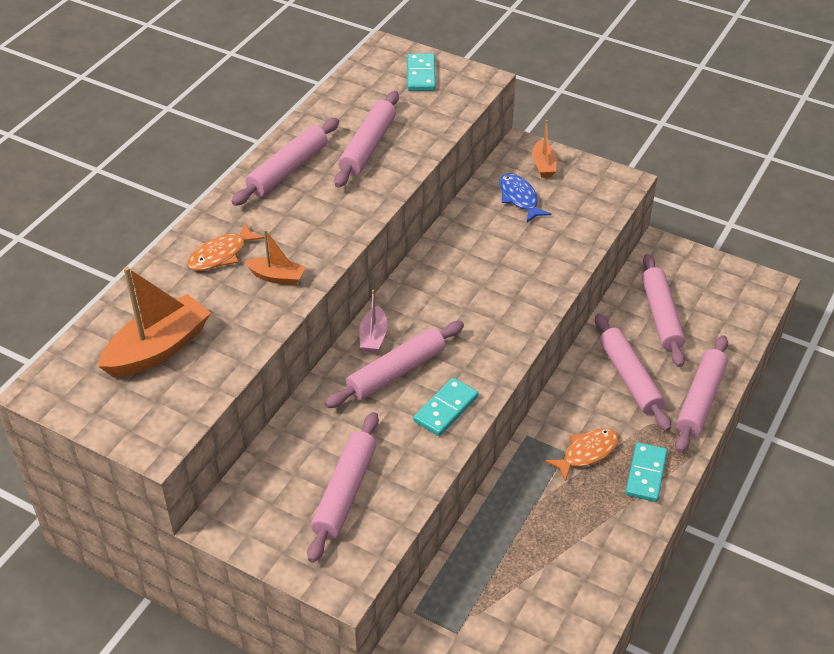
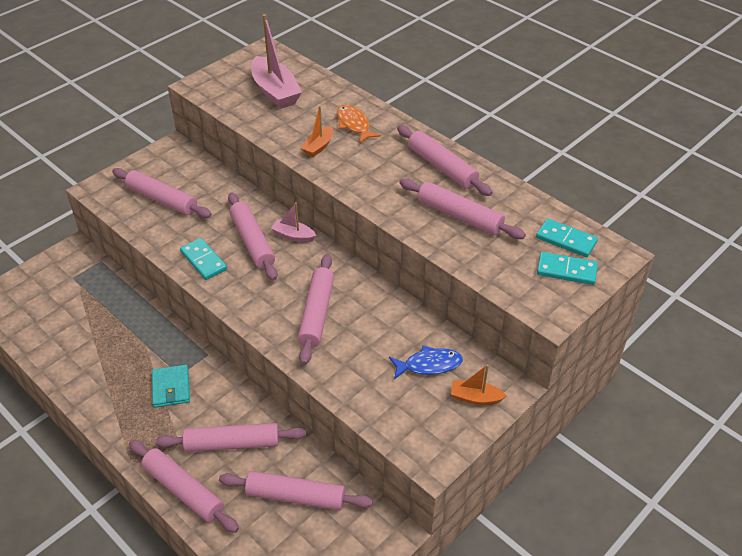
camera: 105 degrees right, 0 degrees up
orange boat [98,267,211,378] -> pink boat [251,14,302,109]
orange fish [545,428,619,482] -> turquoise wallet [152,365,190,408]
turquoise domino [625,442,668,502] -> turquoise domino moved to [536,218,598,257]
none -> pink rolling pin [298,254,334,365]

